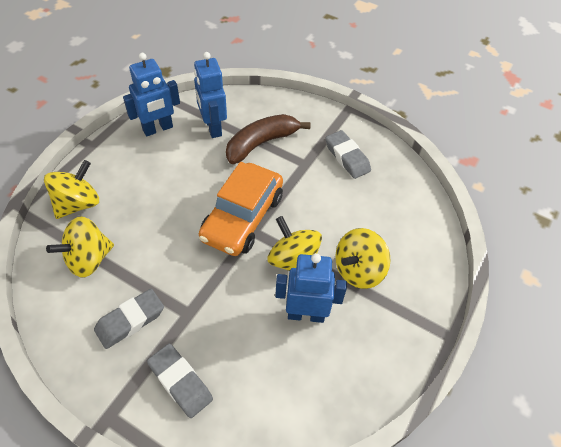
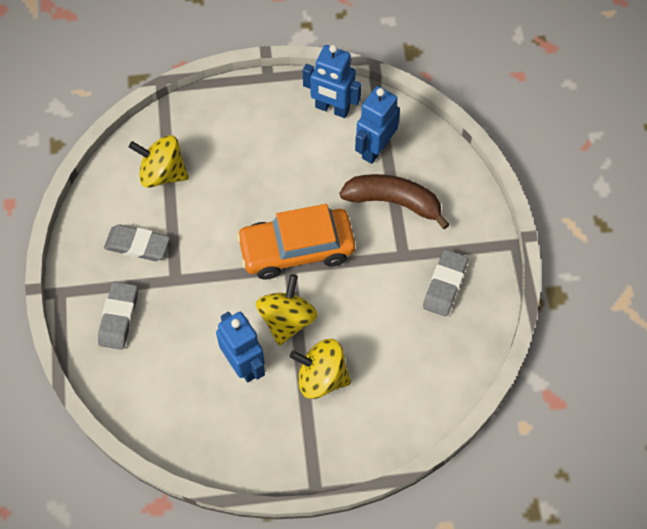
camera: 55 degrees right, 10 degrees up
yellow spinning top [44,160,99,219] -> none

